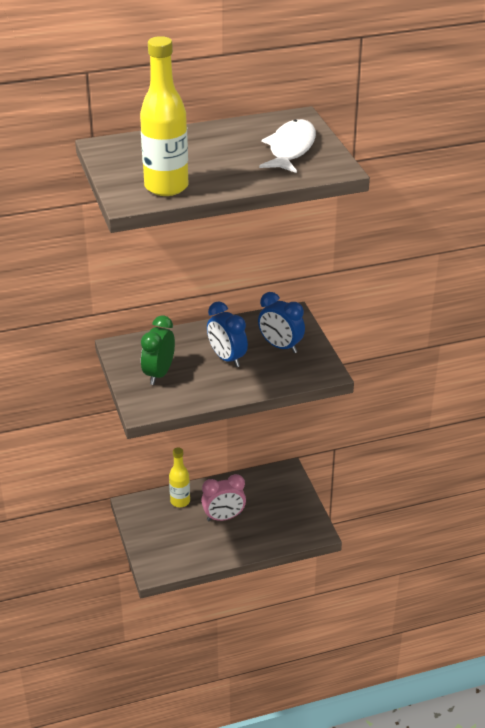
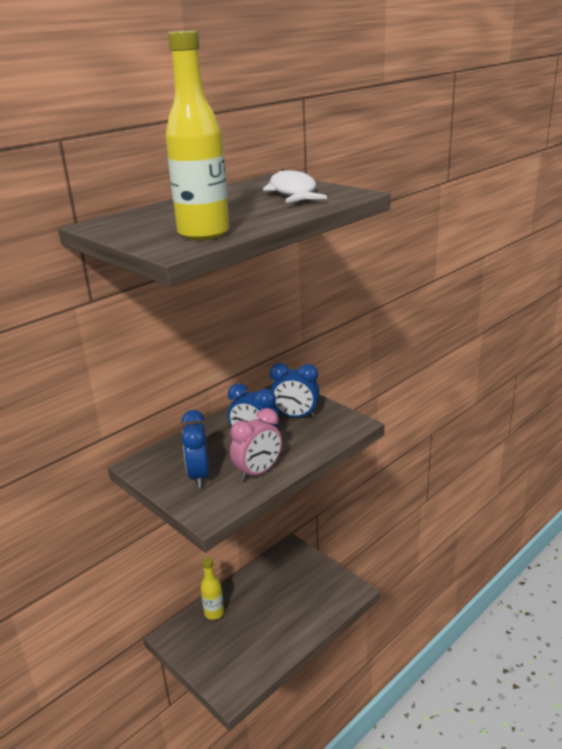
camera: 25 degrees left, 10 degrees down
green clock [141,316,175,385] -> blue clock [182,410,209,488]
pink clock [201,474,246,521] -> pink clock moved to [230,408,282,481]

